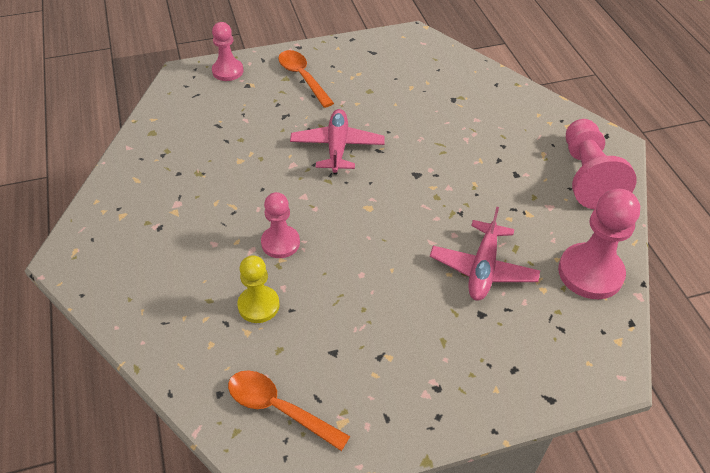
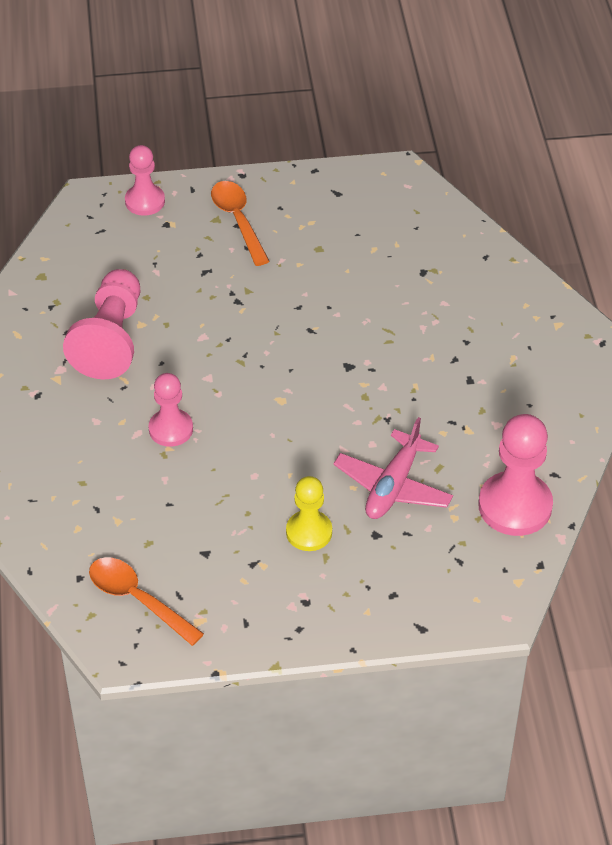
camera: 10 degrees right, 0 degrees up
yellow pawn [237,255,279,323] -> yellow pawn moved to [286,476,332,551]
pink plane [290,109,385,174] -> none
pink pawn [566,119,637,210] -> pink pawn moved to [63,269,140,379]

